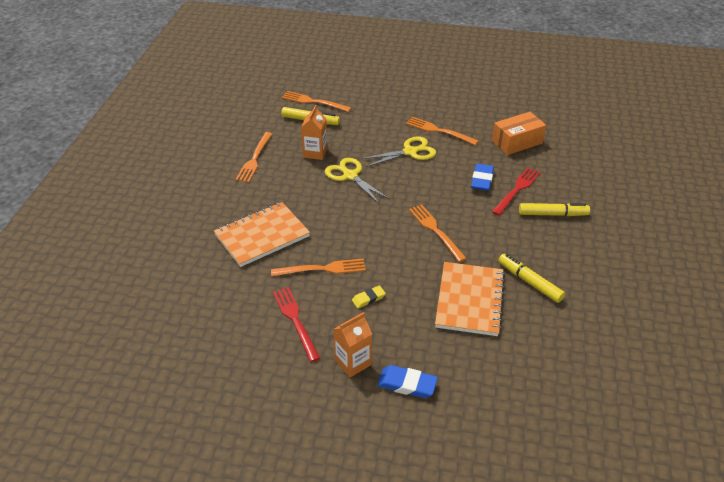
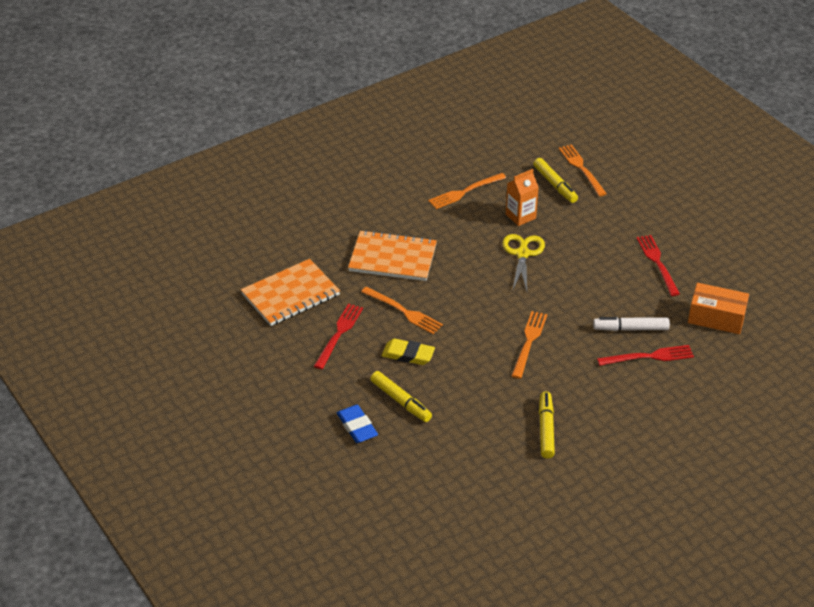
camera: 45 degrees right, 0 degrees up
orange carton [333,312,372,377] -> none
yellow eraser [352,285,386,308] -> yellow eraser [382,339,435,365], size x1.58
yellow scissors [361,137,436,167] -> none
orange fork [406,117,479,145] -> red fork [637,235,680,296]
orange notebook [435,262,505,336] -> orange notebook moved to [241,259,340,326]
blue eraser [471,163,494,191] -> white marker [593,317,670,331]
yellow marker [519,203,590,216] -> yellow marker moved to [370,371,432,422]

